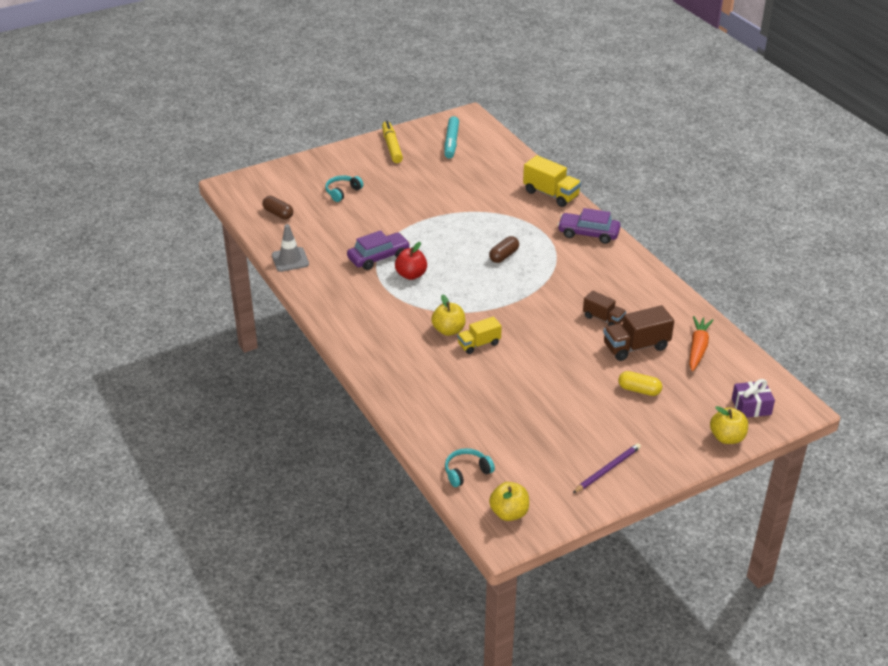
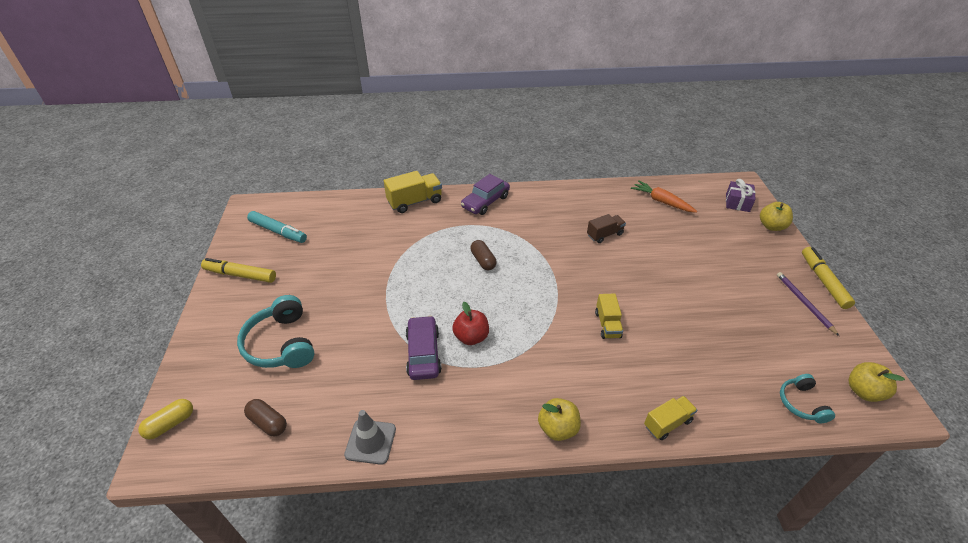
camera: 65 degrees left, 5 degrees up
brown capsule [263,196,293,219] -> brown capsule turned 60 degrees clockwise [244,399,287,436]
turquoise headphones [325,175,364,202] -> turquoise headphones [237,295,315,368], size x1.76
yellow apple [431,294,466,336] -> yellow apple moved to [538,398,581,441]
brown truck [603,305,674,361] -> none
yellow capsule [618,371,662,396] -> yellow capsule moved to [138,399,193,440]
none -> yellow truck [644,396,697,440]
none -> yellow marker [802,247,855,309]

